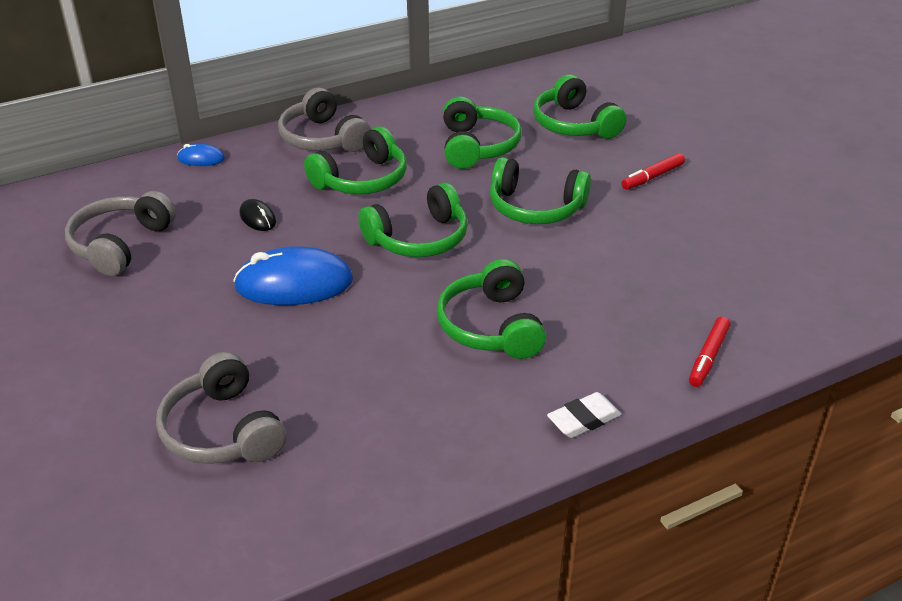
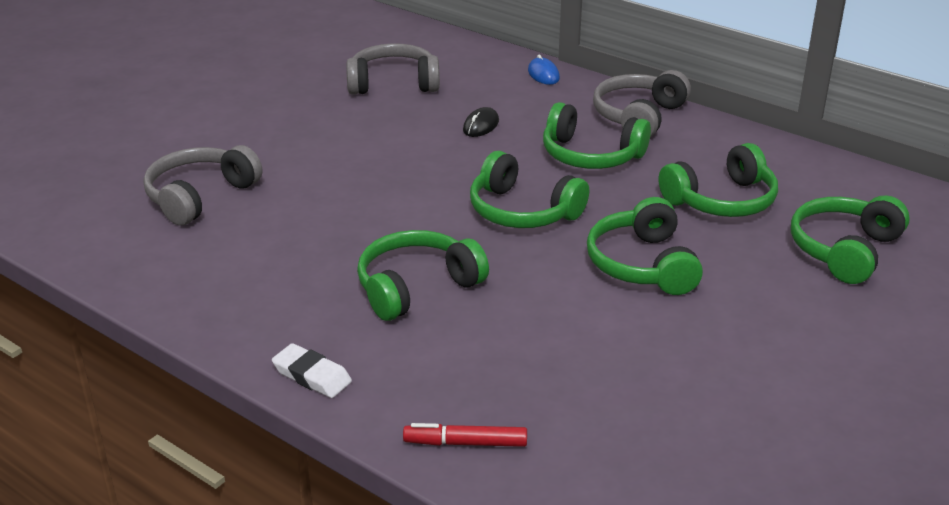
camera: 65 degrees right, 5 degrees down
blue mouse [233,246,353,305] -> none
red marker [622,153,685,190] -> none

